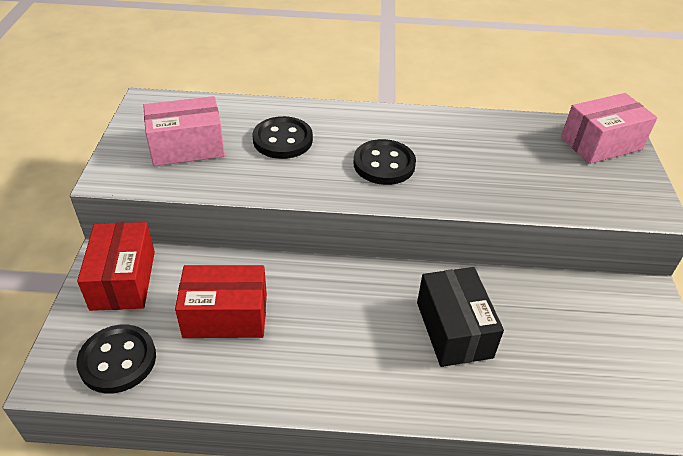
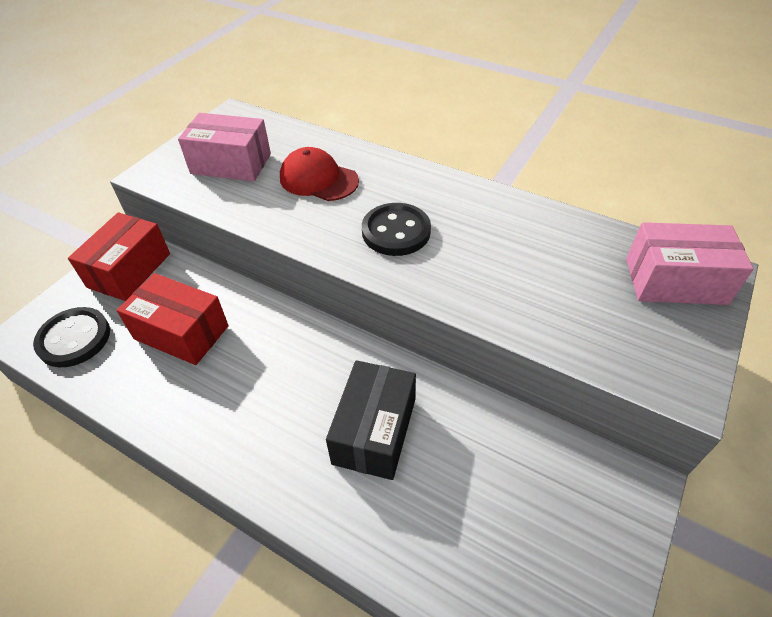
camera: 30 degrees right, 5 degrees up
black button [253,116,313,159] -> red cap [280,147,359,201]

